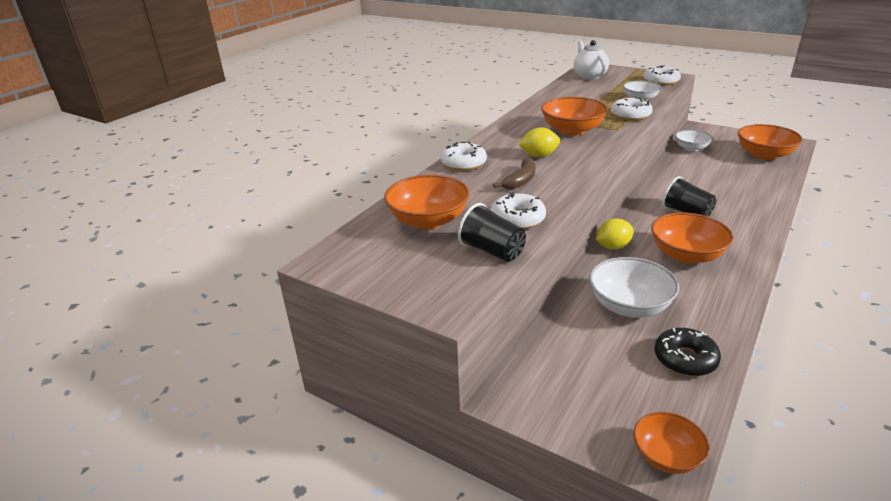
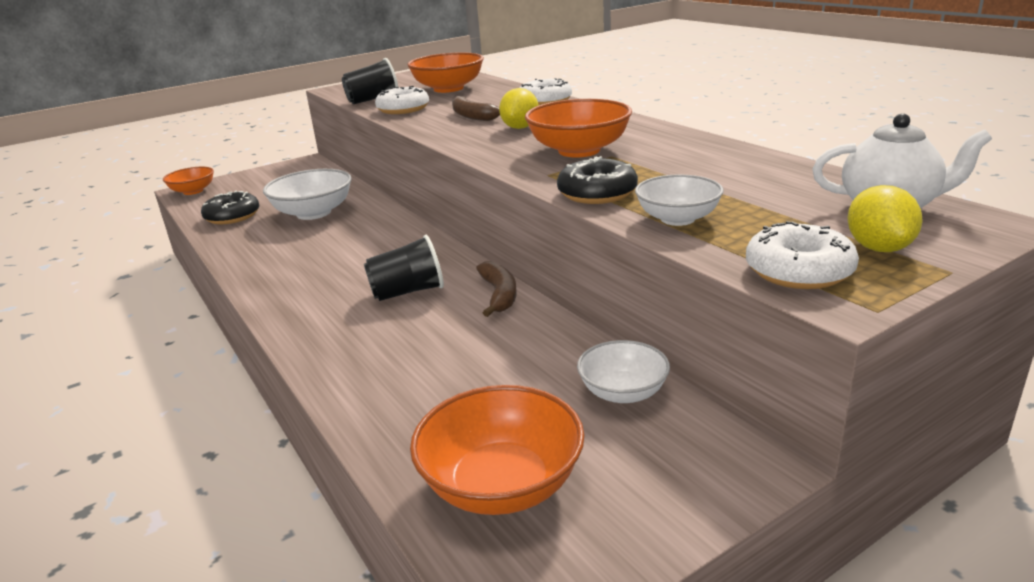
camera: 115 degrees right, 5 degrees down
yellow lemon [596,219,634,250] -> yellow lemon moved to [848,185,923,252]
white donut [611,97,653,121] -> black donut [557,156,638,204]
orange bowl [651,213,734,264] -> none
none -> brown banana [476,261,516,317]

